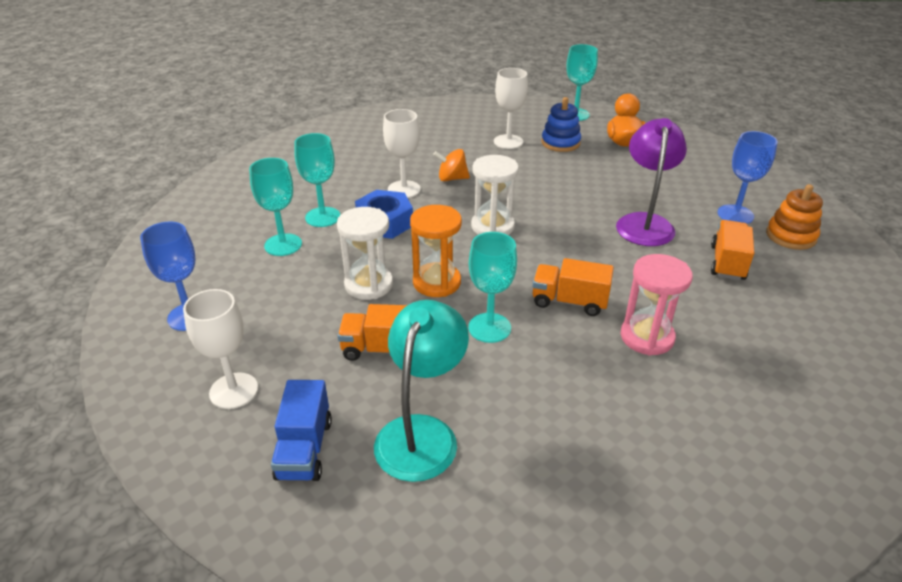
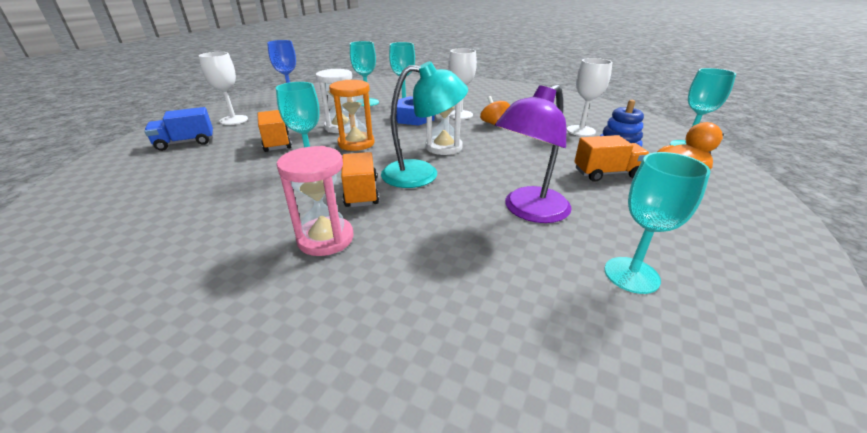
camera: 65 degrees right, 5 degrees down
turquoise lamp [374,300,469,482] -> turquoise lamp moved to [381,61,468,188]
purple lamp [616,118,687,246] -> purple lamp turned 150 degrees clockwise [495,84,572,223]
orange truck [711,220,754,280] -> orange truck moved to [574,135,649,182]
blue goblet [717,131,778,224] -> turquoise goblet [604,152,710,294]
orange stacking toy [766,184,823,250] -> none

